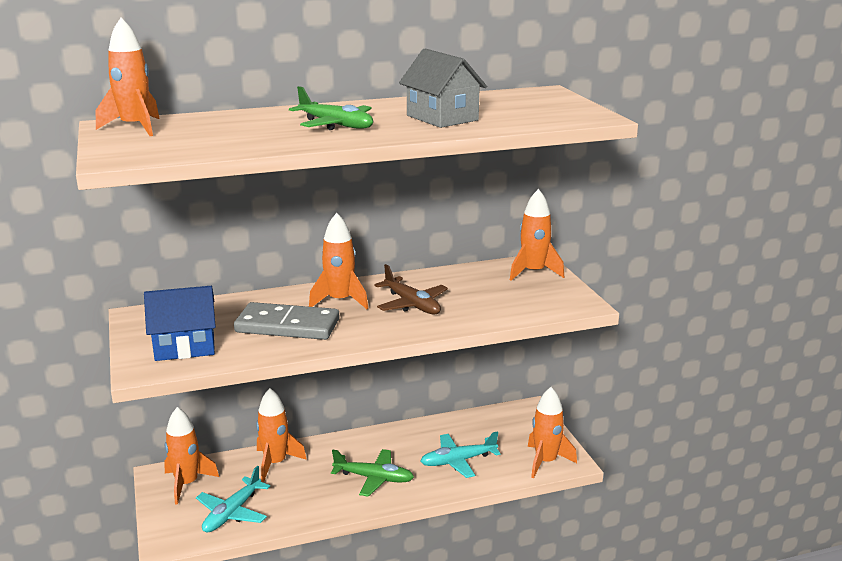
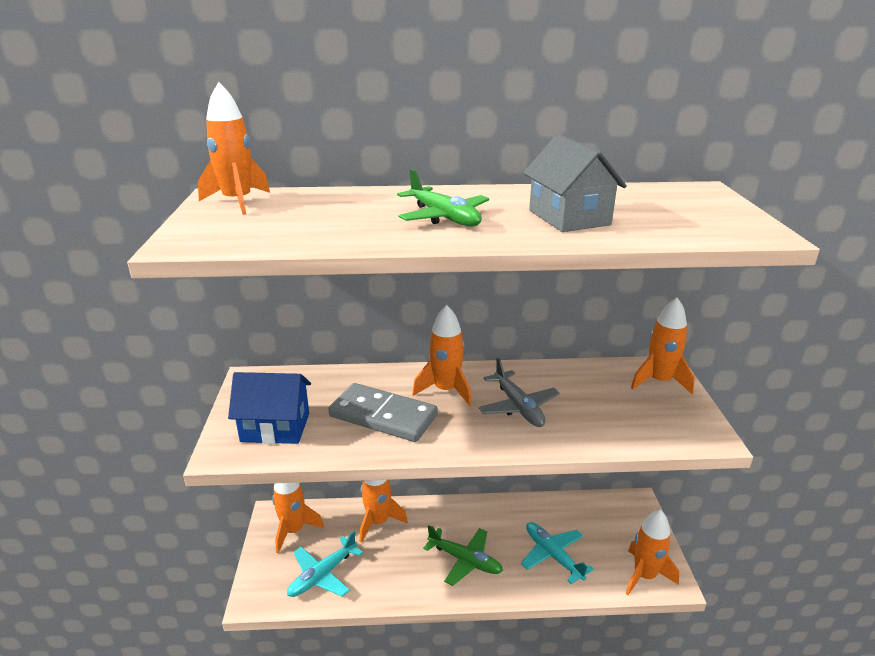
camera: 15 degrees right, 5 degrees up
brown plane [374,264,448,315] -> grey plane [479,358,560,427]
turquoise plane [420,431,501,478] -> turquoise plane turned 60 degrees clockwise [521,522,594,584]

